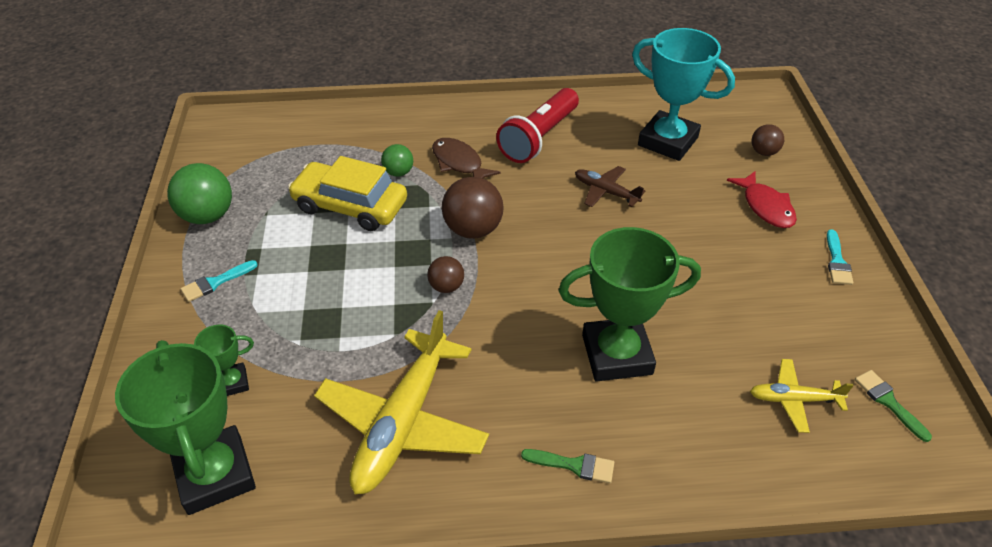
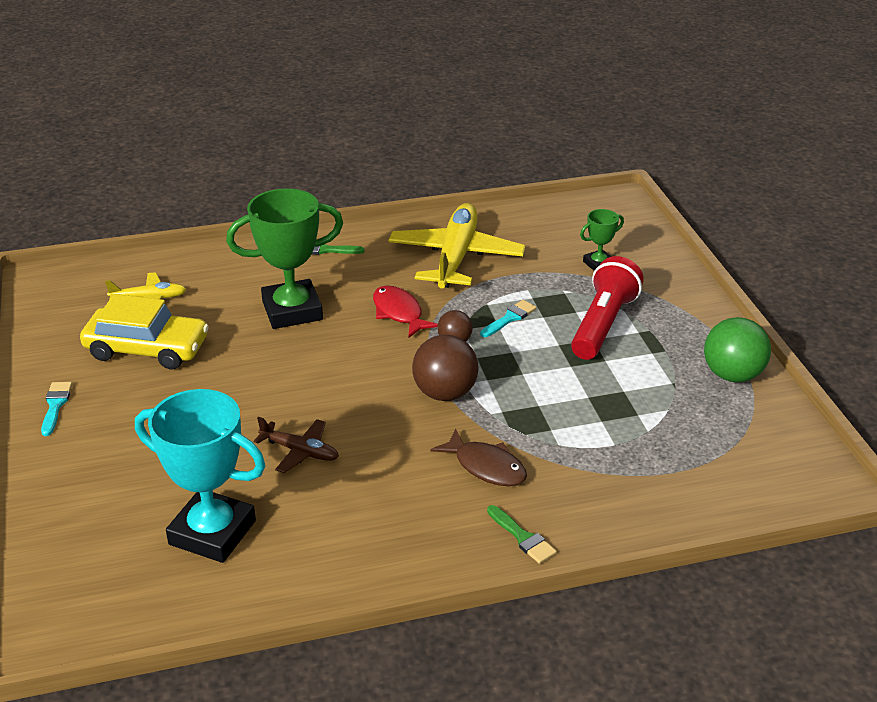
camera: 170 degrees right, 10 degrees down
green trophy [115,340,256,515] -> none
turquoise brush [181,260,258,302] -> turquoise brush moved to [480,300,537,337]
yellow car [288,156,407,231] -> yellow car moved to [80,294,209,369]
green ball [381,144,413,177] -> none
red flashlight [496,88,579,163] -> red flashlight moved to [571,256,644,360]
red fish [727,171,797,228] -> red fish moved to [373,286,438,338]
brown ball [752,124,784,156] -> none
green brush [855,370,932,442] -> green brush moved to [487,505,557,564]

